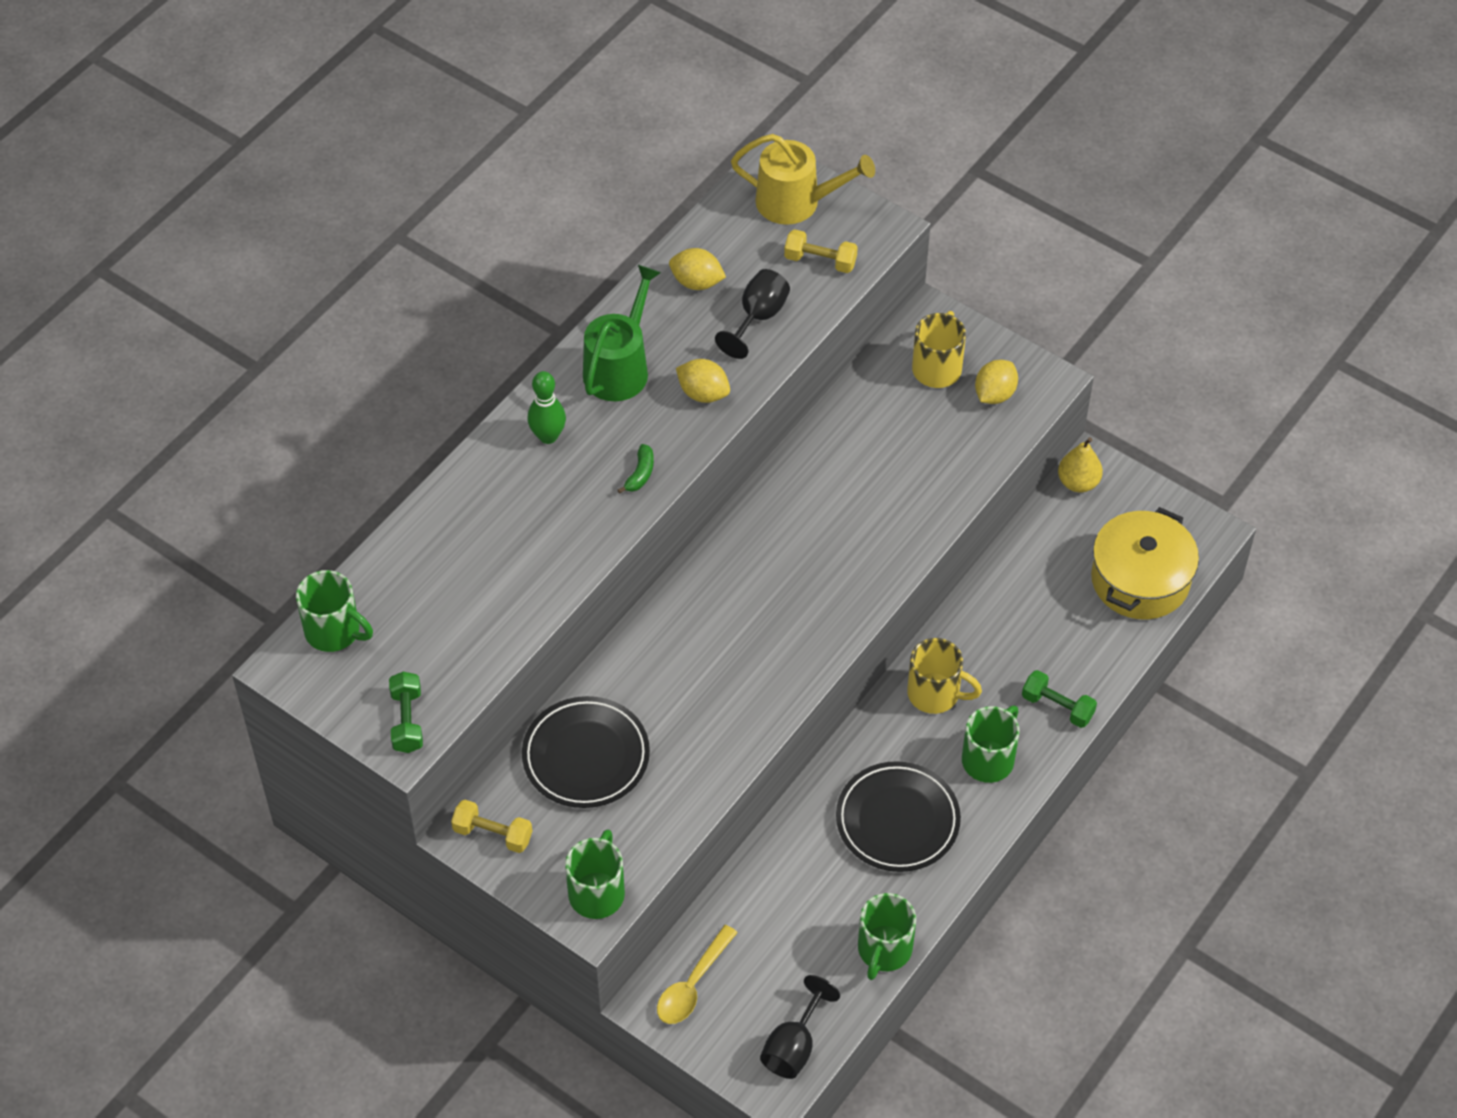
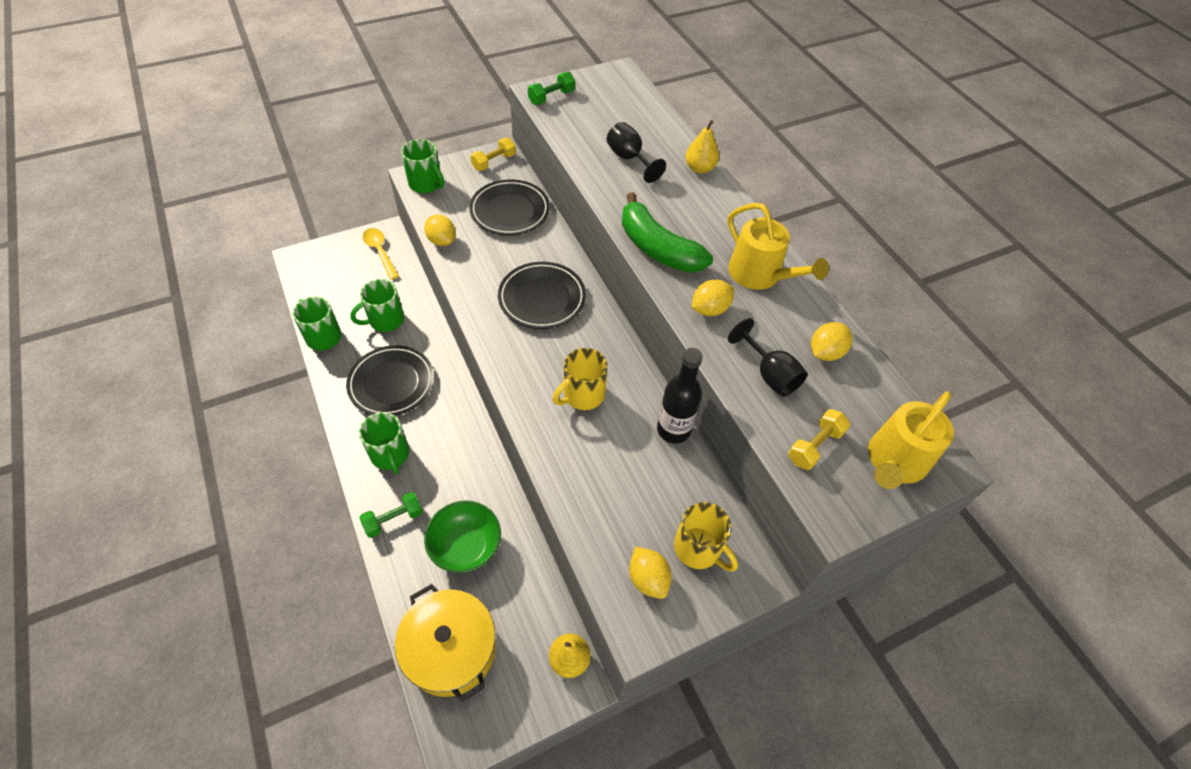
camera: 115 degrees right, 0 degrees up
green mug [296,570,373,652] -> green mug moved to [350,279,404,332]
green dumbbell [389,672,423,753] -> green dumbbell turned 60 degrees counterclockwise [528,72,575,105]
green bowling pin [528,371,566,444] -> none
green watering can [583,265,661,401] -> yellow watering can [728,203,829,290]
green banana [617,444,654,494] -> green banana [622,193,713,273], size x2.50
black goblet [760,975,840,1079] -> black goblet moved to [607,122,666,183]
yellow mug [907,638,982,714] -> yellow mug moved to [553,348,608,410]
none -> yellow lemon [424,214,456,246]
none -> green bowl [424,501,501,573]
none -> black plate [498,262,586,329]
none -> black bottle [657,348,703,444]
none -> yellow pear [685,120,719,174]

